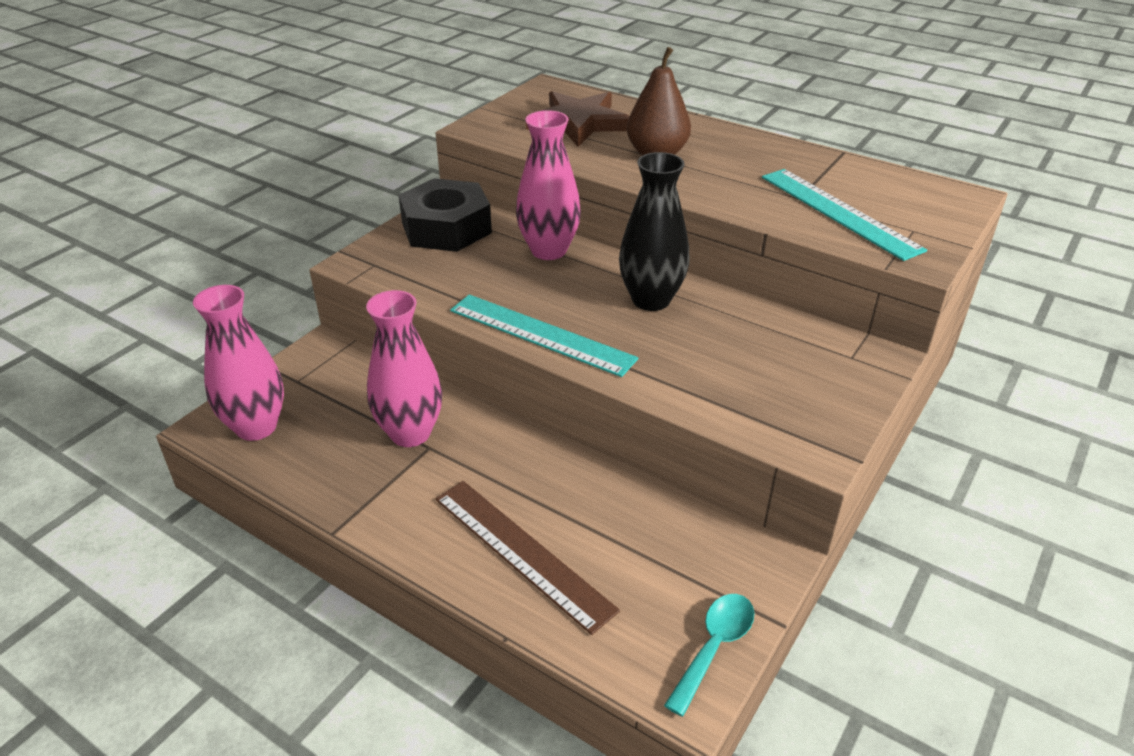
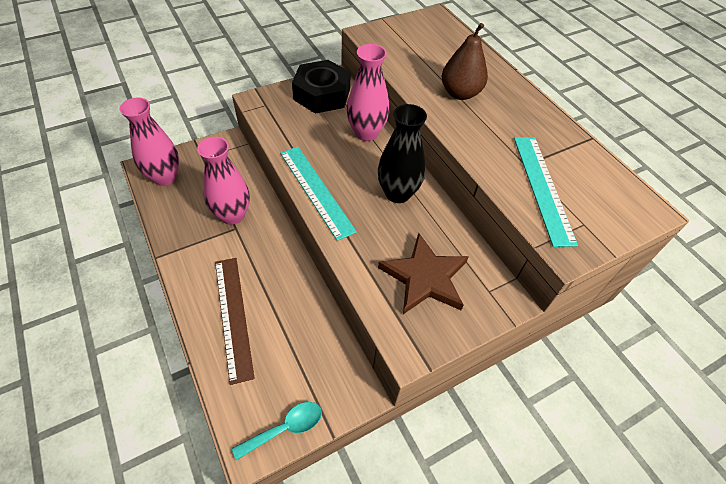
camera: 25 degrees right, 15 degrees up
brown star [526,91,630,147] -> brown star moved to [378,233,469,314]

